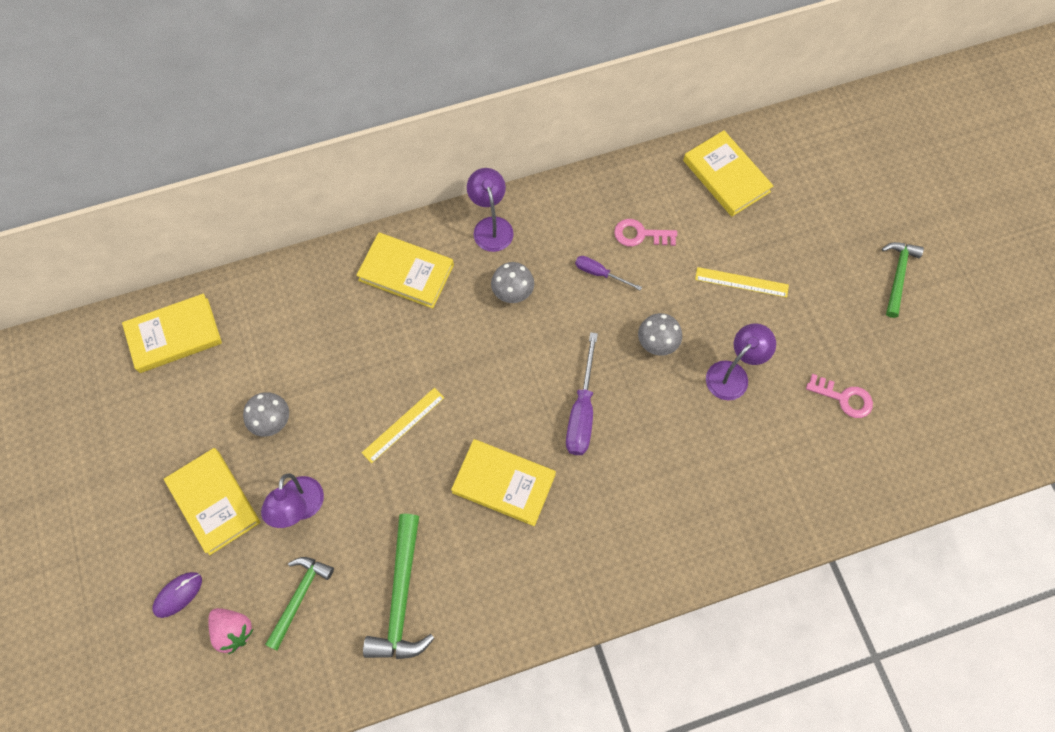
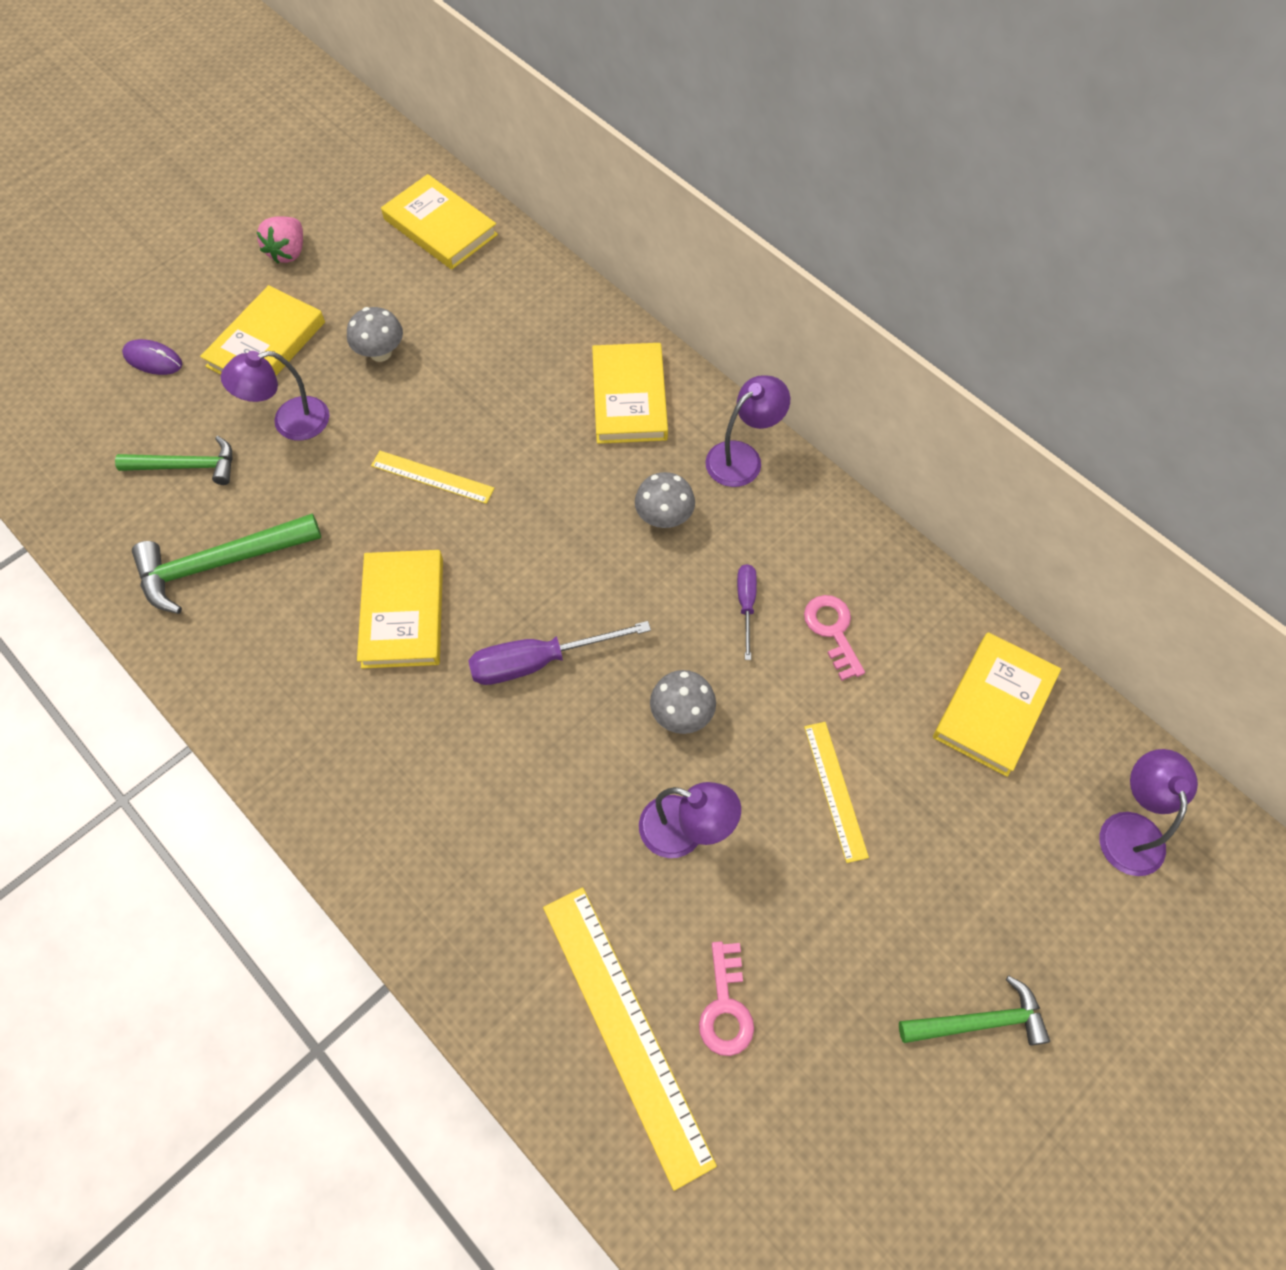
camera: 65 degrees right, 5 degrees down
pink strawberry [208,608,253,654] -> pink strawberry moved to [256,216,303,264]
none -> yellow ruler [543,887,717,1191]
none -> purple lamp [1100,749,1198,876]

